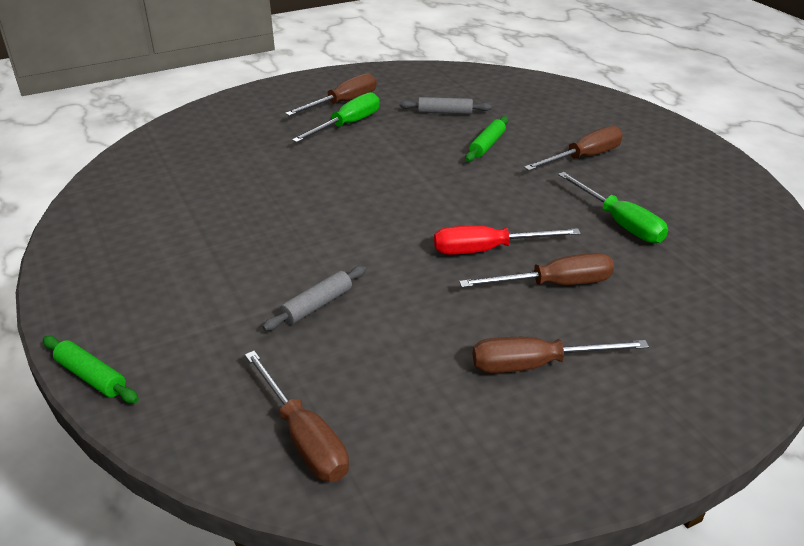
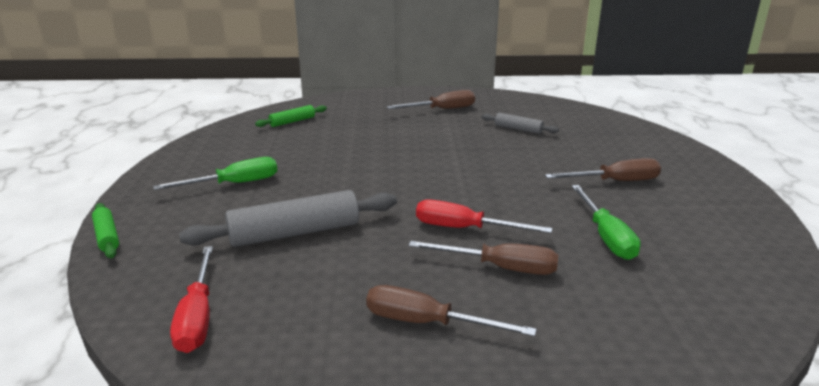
camera: 25 degrees right, 10 degrees down
brown screwdriver [245,351,349,482] -> red screwdriver [170,246,213,353]
grey rolling pin [262,266,366,331] -> grey rolling pin [179,190,397,247], size x1.93
green screwdriver [292,92,380,142] -> green screwdriver moved to [153,157,277,190]
green rolling pin [465,116,508,162] -> green rolling pin moved to [255,105,327,127]

